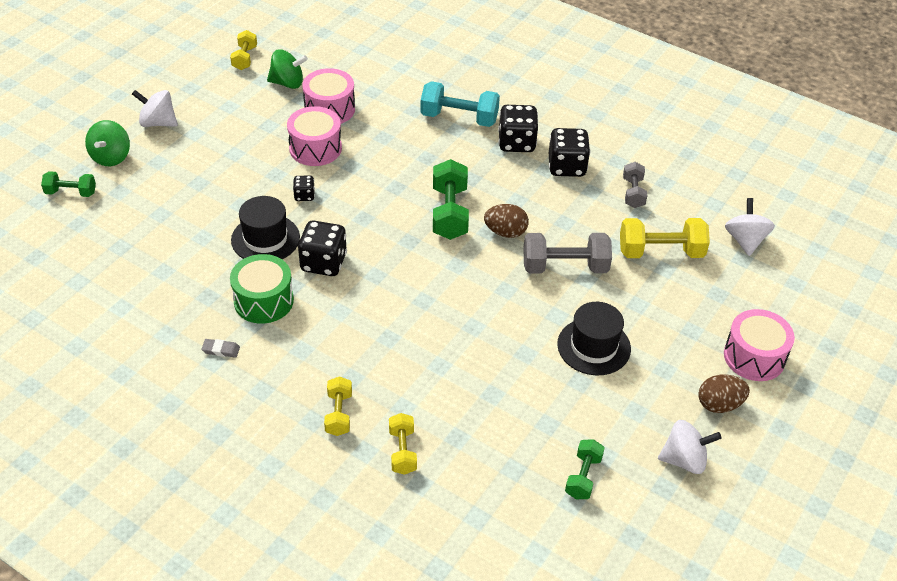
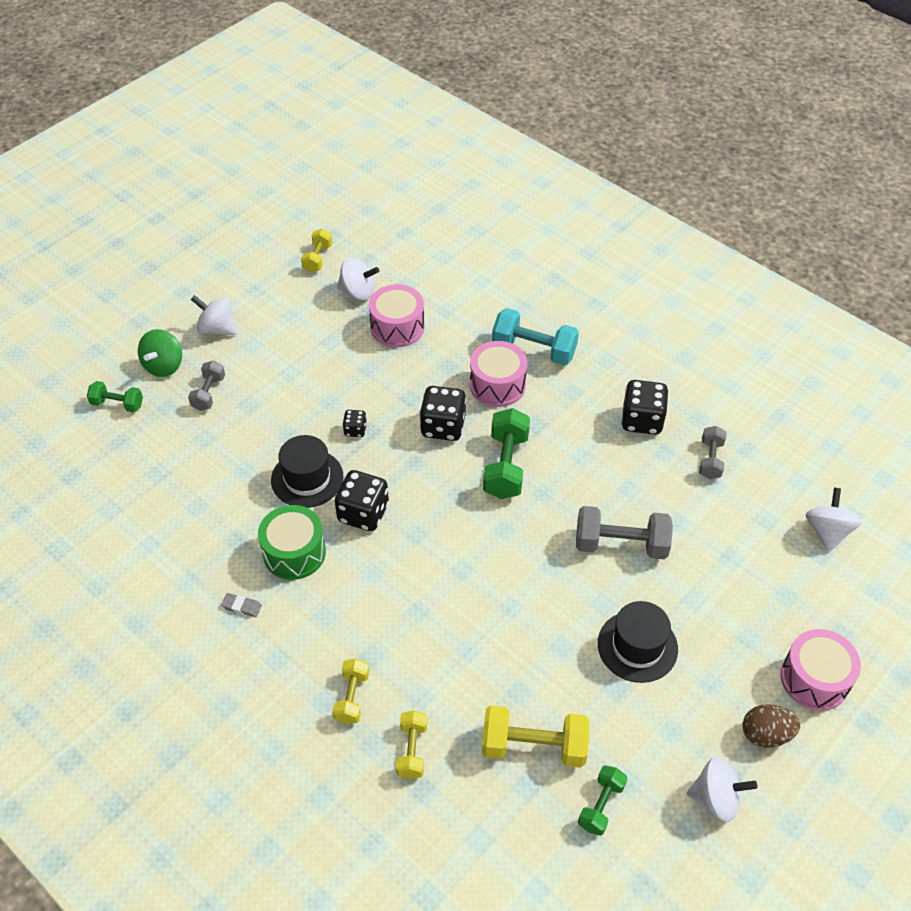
camera: 10 degrees right, 5 degrees up
green spinning top [267,49,308,89] -> white spinning top [337,257,379,300]
pink drum [287,106,342,166] -> pink drum moved to [470,341,527,407]
brown egg [484,204,529,238] -> none
black dice [498,105,538,152] -> black dice moved to [419,386,466,441]
yellow dumbbell [620,218,710,258] -> yellow dumbbell moved to [482,705,589,768]
none -> grey dumbbell [188,361,225,411]

